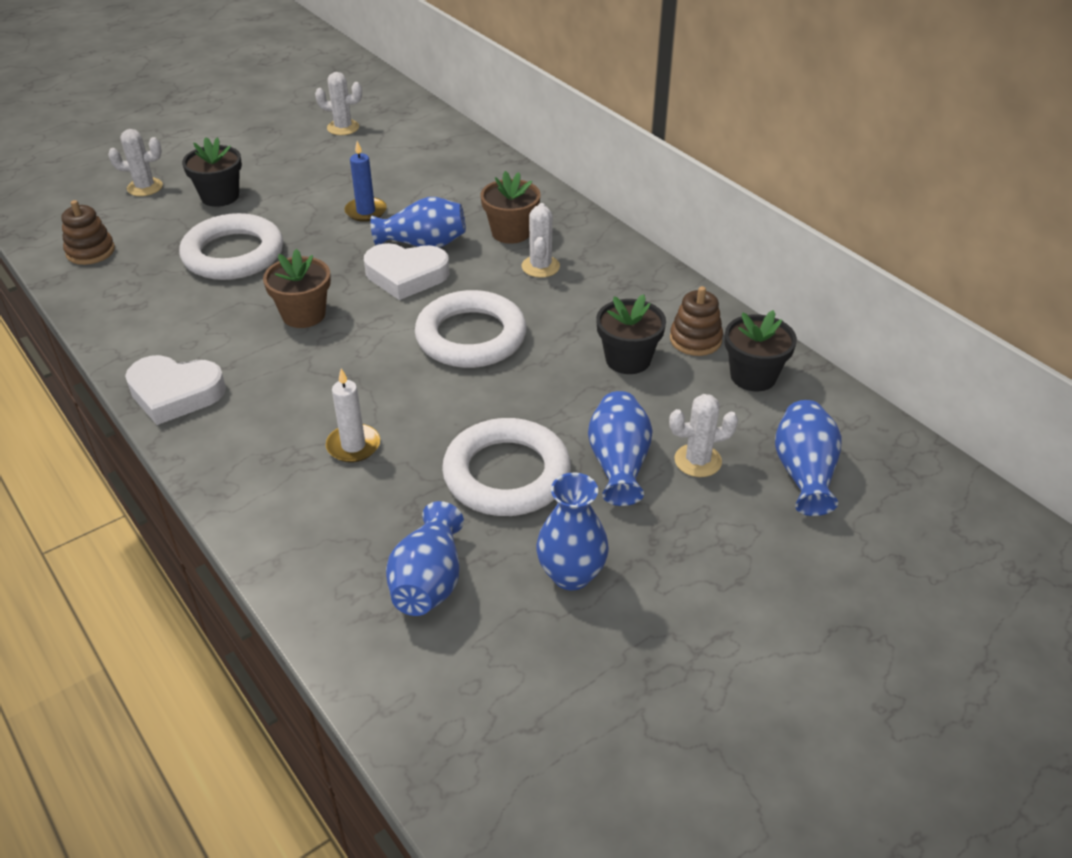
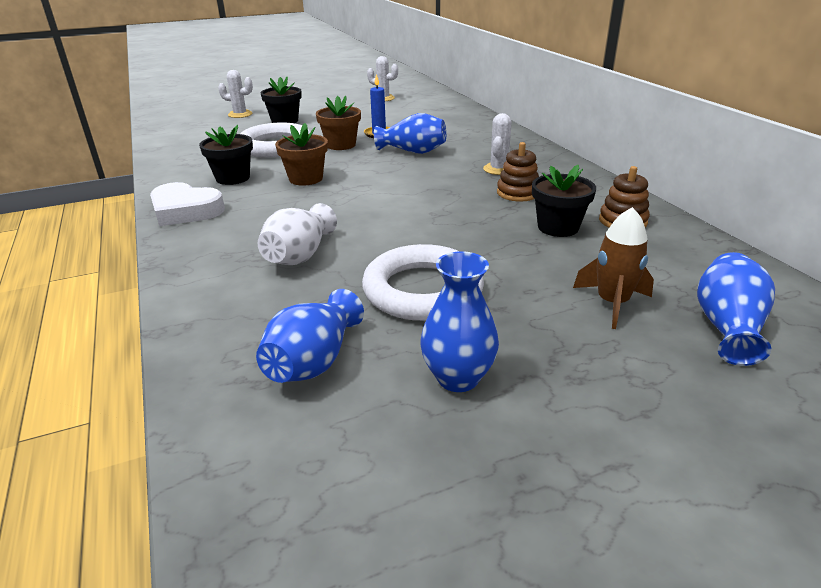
camera: 15 degrees right, 10 degrees down
brown stacking toy [61,200,115,265] -> brown stacking toy moved to [497,142,539,202]
white candle [326,369,380,462] -> white vase [258,203,337,265]
white heart [364,243,450,300] -> none
white ring [415,290,526,368] -> none
brown flower pot [480,171,541,244] -> brown flower pot moved to [316,96,361,150]
blue vase [588,391,653,506] -> none
white cactus [669,394,738,477] -> brown rocket [573,207,654,329]
black flower pot [725,310,797,391] -> black flower pot moved to [199,125,253,185]

